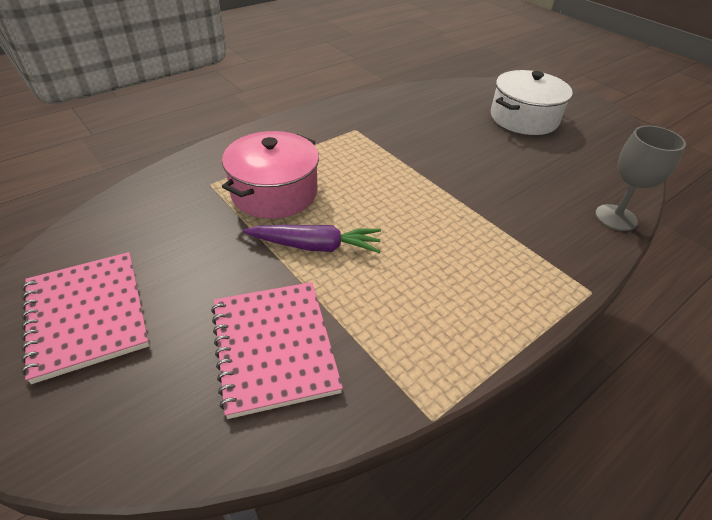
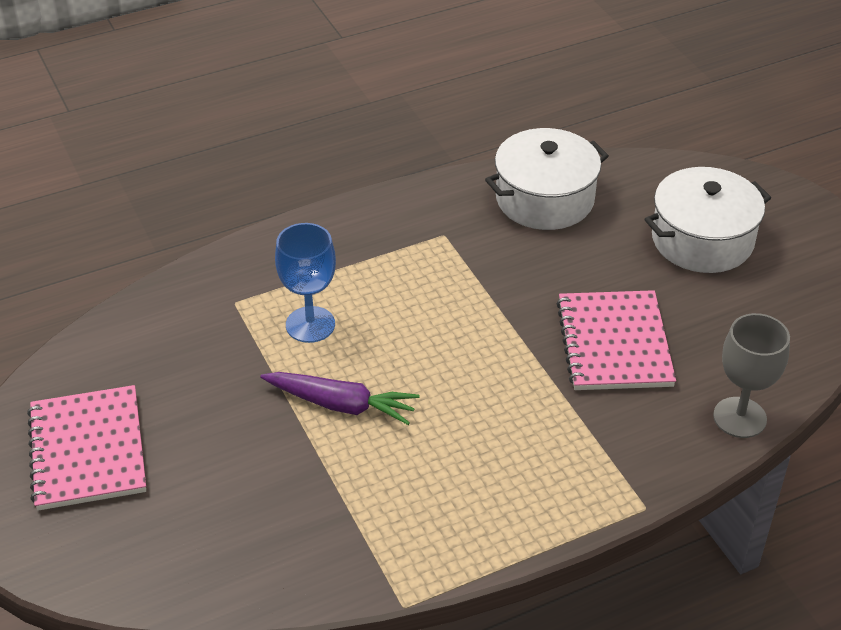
camera: 15 degrees right, 0 degrees up
pink notebook [211,282,343,419] -> pink notebook moved to [556,290,676,390]
pink pot [222,131,319,219] -> blue goblet [275,223,336,343]
none -> white pot [485,128,609,230]

